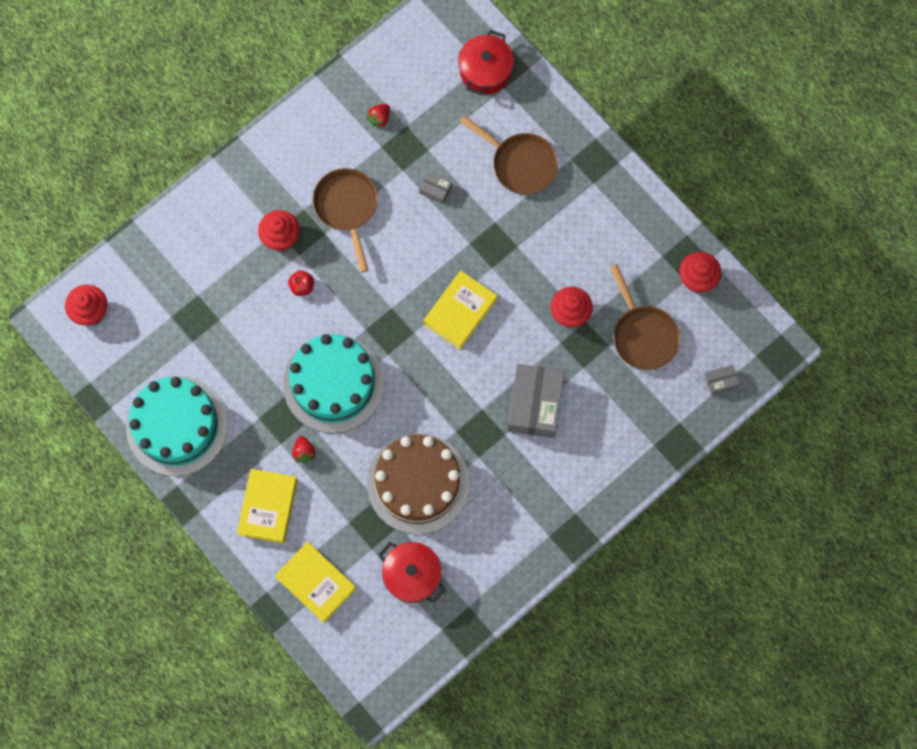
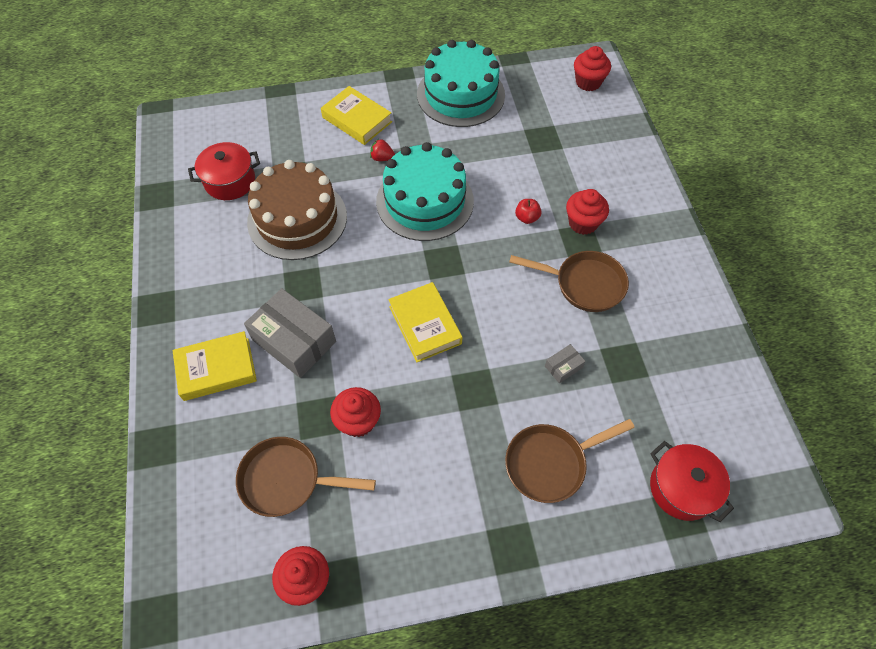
camera: 120 degrees right, 15 degrees down
yellow book [275,542,356,623] -> yellow book moved to [172,331,257,401]
red strawberry [367,104,390,128] -> none
grey box [705,365,739,395] -> none

